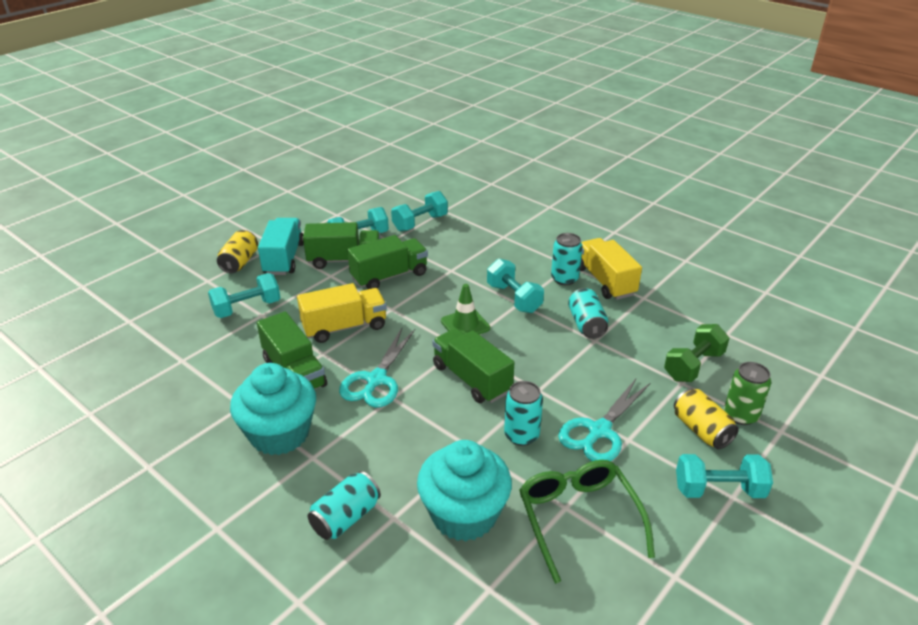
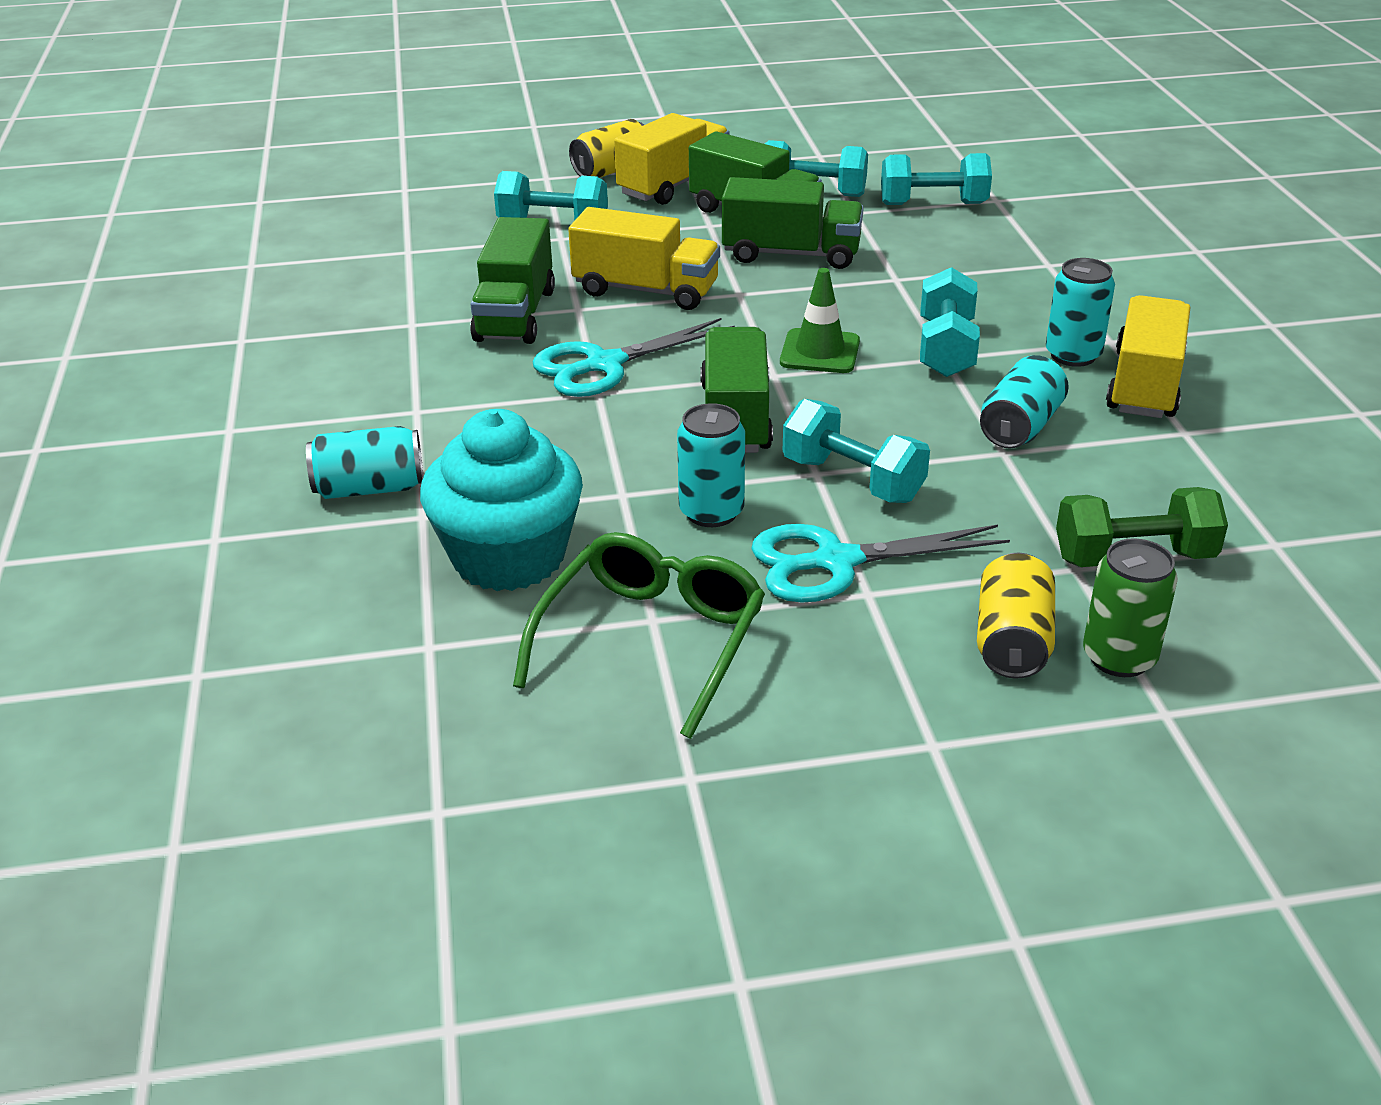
camera: 40 degrees right, 0 degrees up
turquoise cupcake [230,363,316,455] -> none
turquoise truck [258,218,304,275] -> yellow truck [614,113,730,205]
turquoise dumbbell [676,454,773,498] -> turquoise dumbbell moved to [783,399,930,503]

